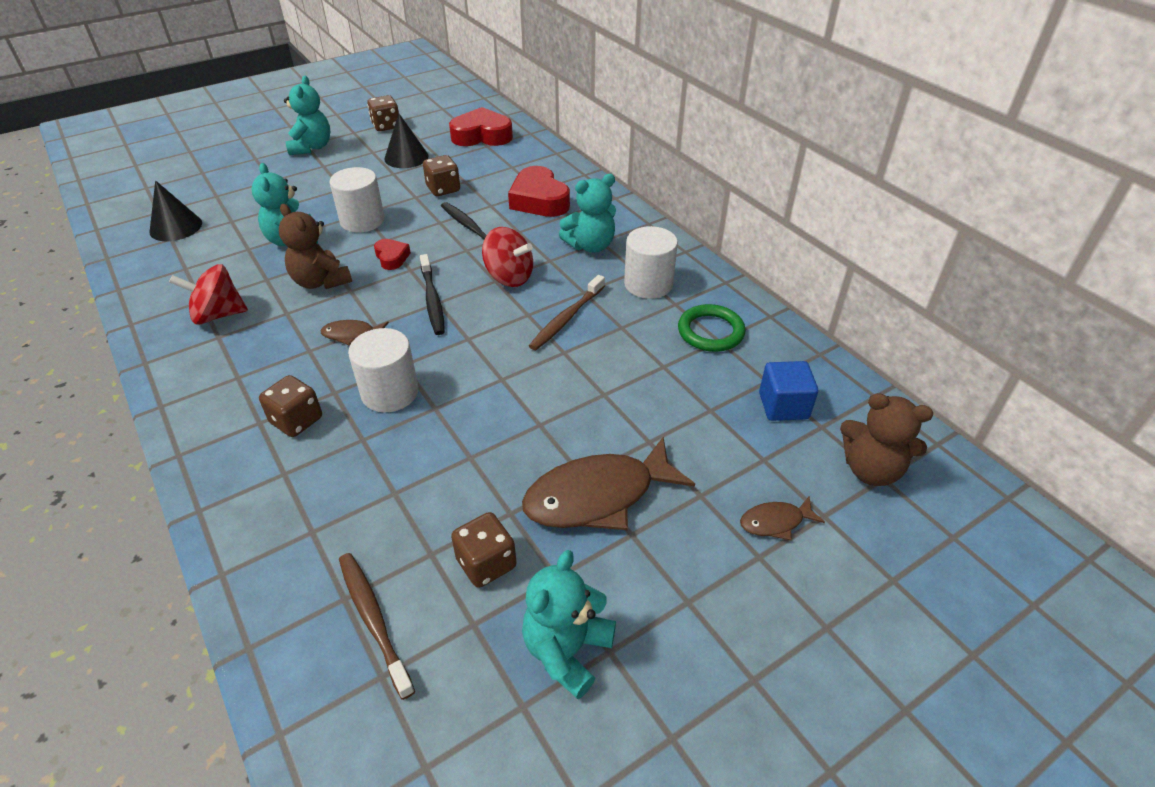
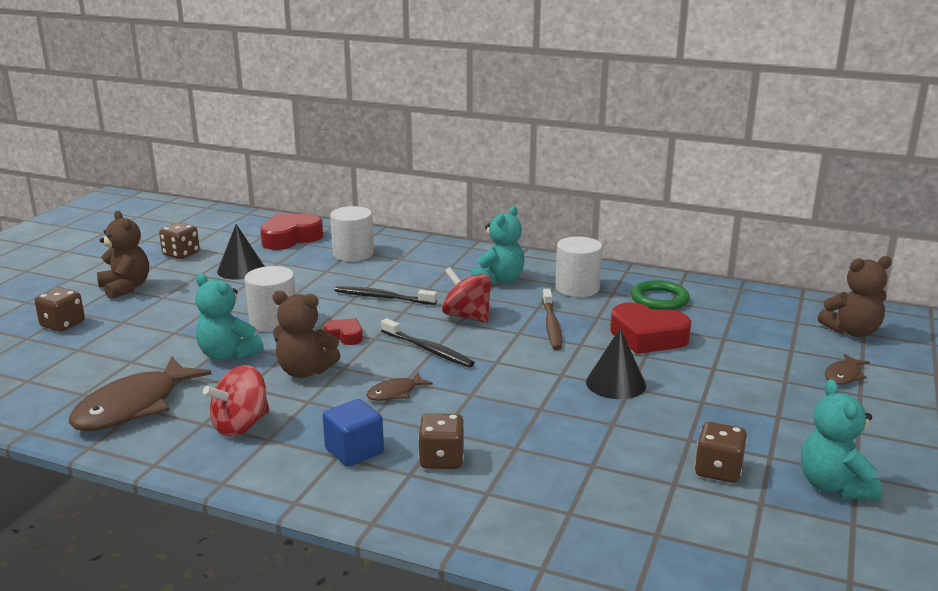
camera: 35 degrees left, 20 degrees down
black cone [149,180,202,241] -> black cone moved to [586,328,646,399]
turquoise teddy bear [284,76,330,155] -> brown teddy bear [97,211,149,299]
brown toothbrush [339,553,415,700] -> none
white cylinder [348,328,419,412] -> white cylinder moved to [330,206,374,261]
brown dice [423,155,460,196] -> brown dice moved to [35,287,85,332]
red spinning top [482,227,533,287] -> red spinning top turned 135 degrees counterclockwise [442,267,492,323]
red heart [508,166,570,217] -> red heart moved to [610,302,691,354]
brown fish [522,437,695,530] -> brown fish moved to [69,356,211,431]
blue cube [759,361,818,421] -> blue cube moved to [323,399,384,467]

